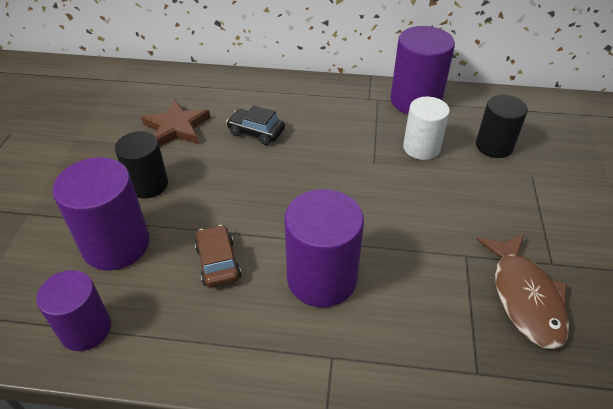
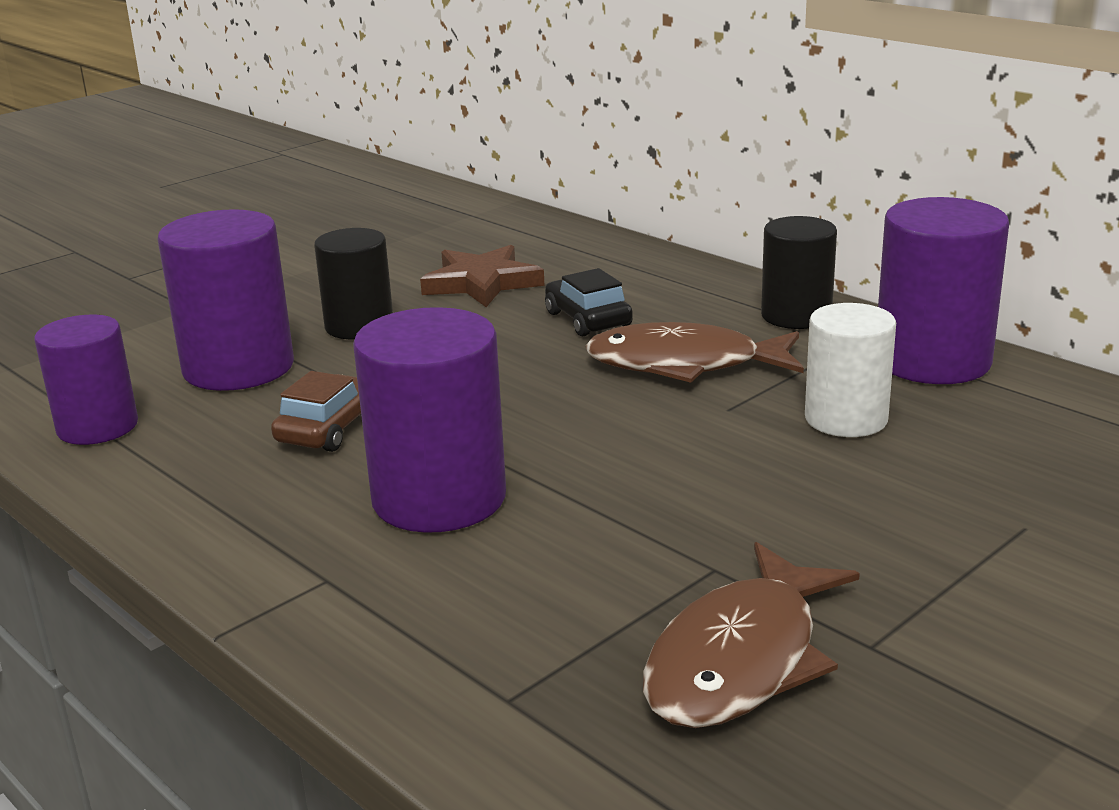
camera: 40 degrees right, 20 degrees down
black cylinder [476,95,528,158] -> black cylinder moved to [761,216,837,329]
none -> brown fish [585,322,804,383]

